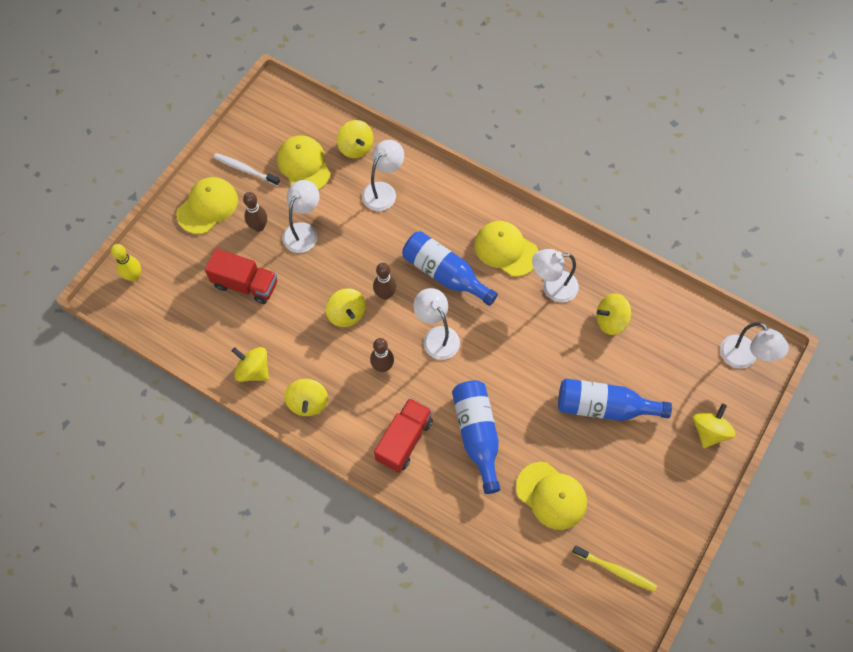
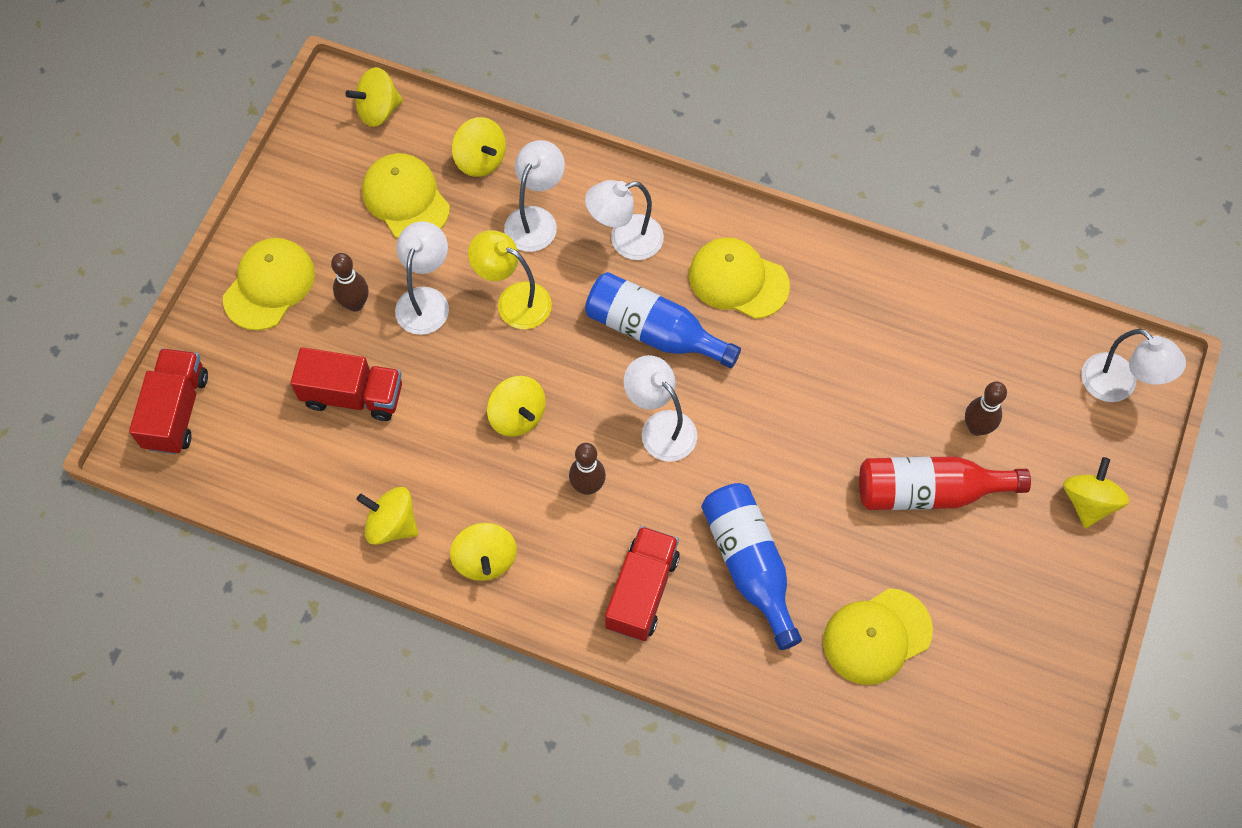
camera: 10 degrees left, 0 degrees up
yellow bowling pin [111,244,141,282] -> red truck [129,348,208,454]
white toothbrush [214,153,280,186] -> none
brown bowling pin [373,263,396,300] -> brown bowling pin moved to [965,381,1007,436]
yellow cap [516,462,587,530] -> yellow cap turned 120 degrees clockwise [823,588,933,685]
white lamp [532,249,579,302] -> white lamp moved to [585,180,664,260]
blue bottle [558,378,672,421] -> red bottle [859,456,1031,510]
yellow toothbrush [572,546,657,592] -> none
yellow spinning top [596,293,631,335] -> yellow spinning top moved to [345,67,403,127]
none -> yellow lamp [468,230,552,329]

